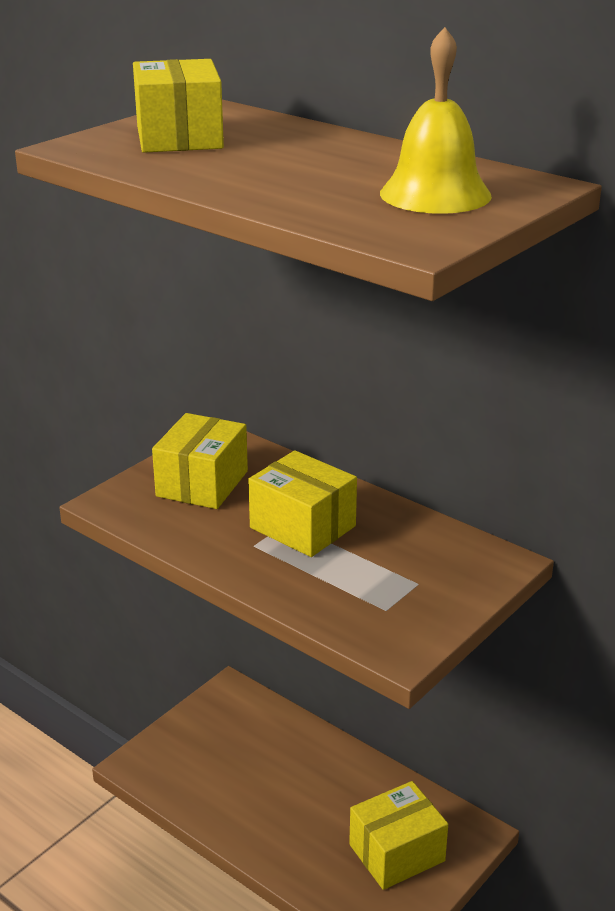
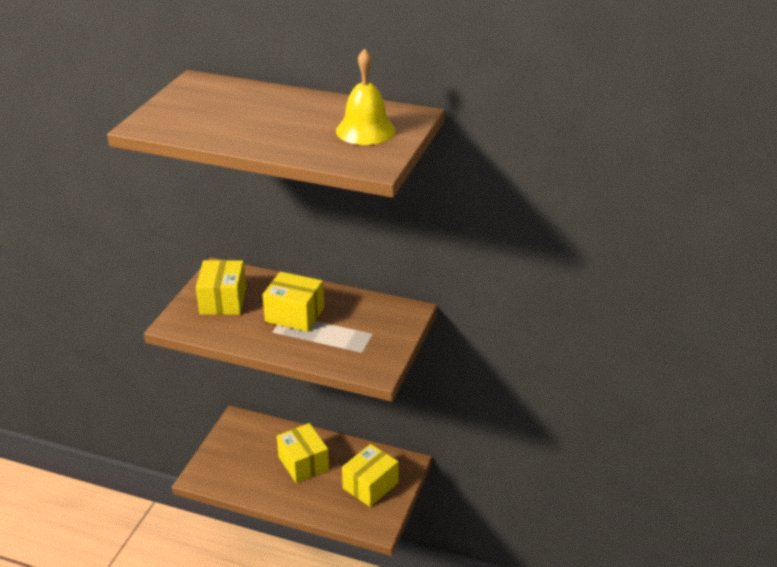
camera: 20 degrees left, 5 degrees up
yellow box [133,59,224,153] -> yellow box moved to [277,423,329,483]

